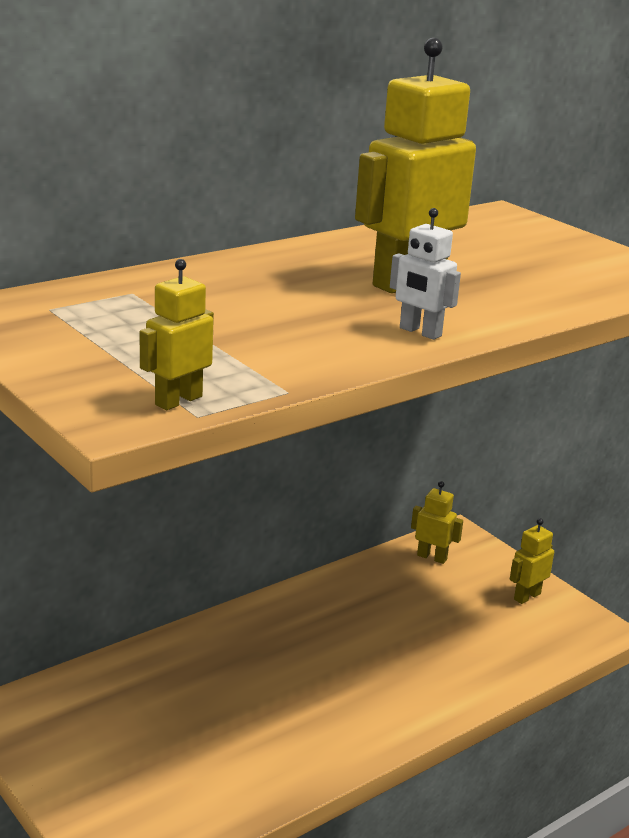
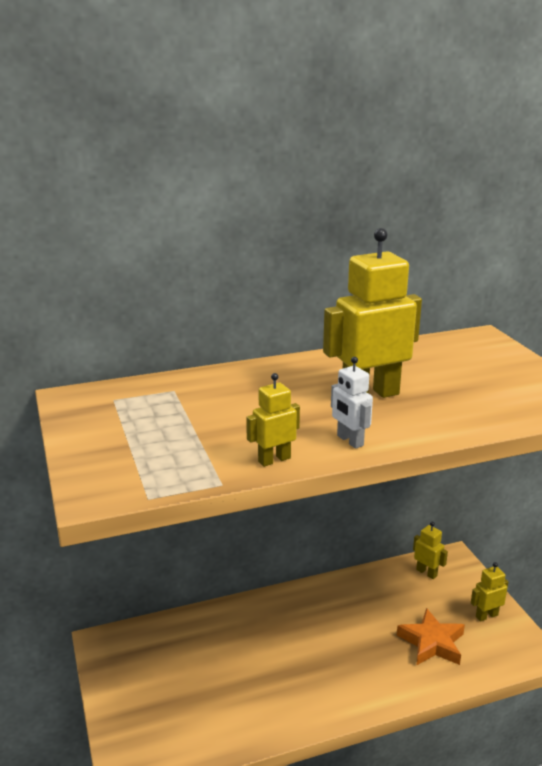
camera: 20 degrees right, 0 degrees up
yellow robot [140,259,214,410] -> yellow robot moved to [246,373,300,467]
none -> orange star [397,608,465,665]

